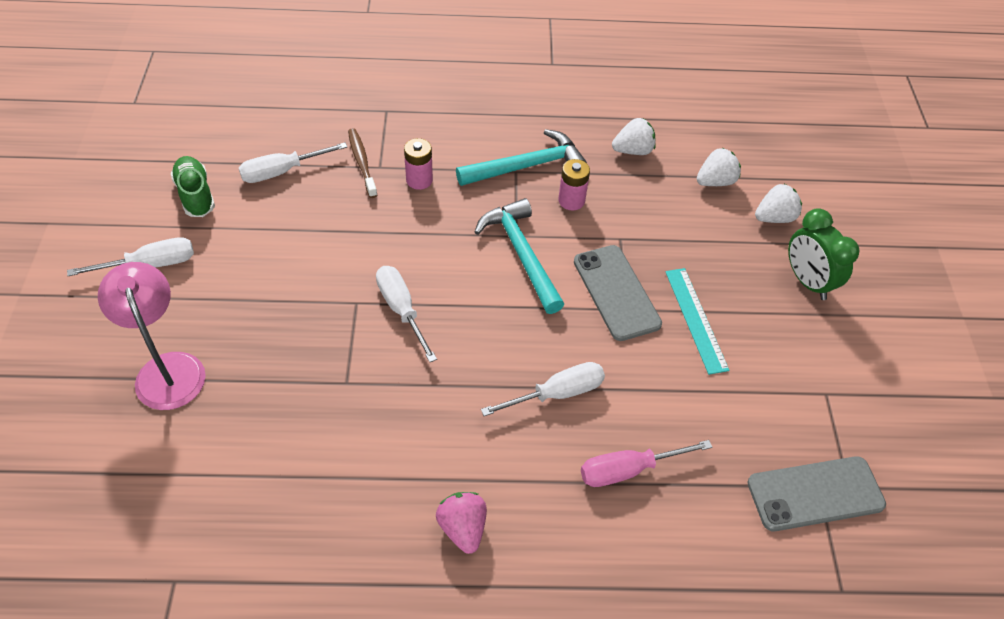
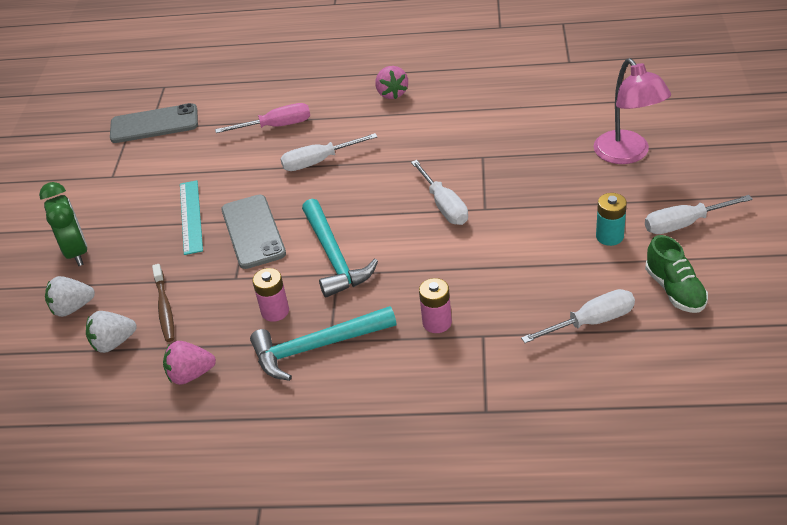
camera: 170 degrees left, 10 degrees down
brown toothbrush [348,128,378,198] -> brown toothbrush moved to [152,264,174,342]
white strawberry [612,118,656,155] -> pink strawberry [163,341,216,385]
none -> turquoise battery [596,193,627,246]

